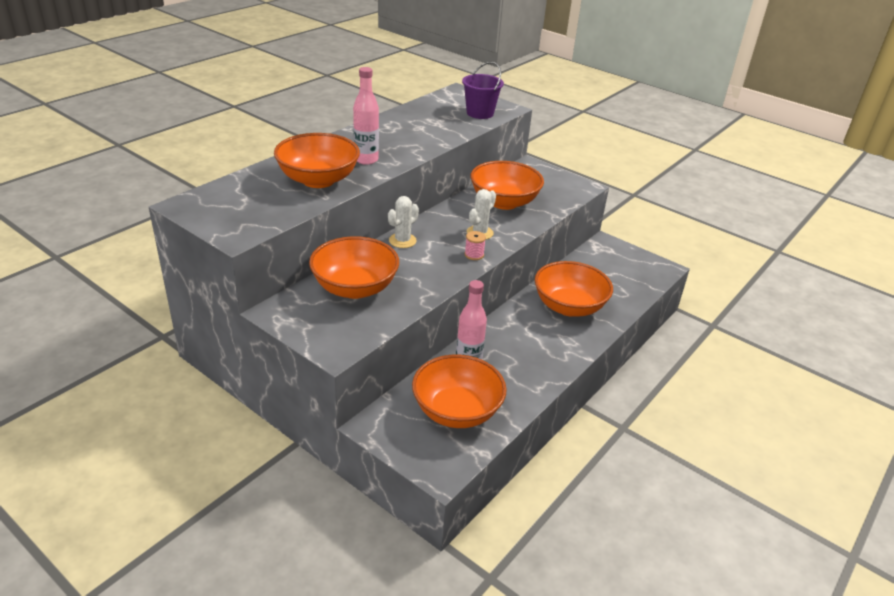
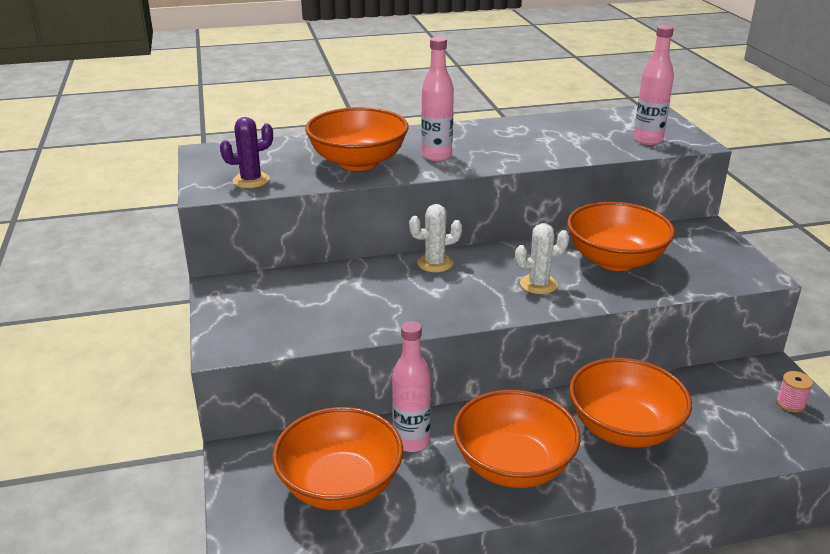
camera: 40 degrees right, 5 degrees down
orange bowl [309,236,399,299] -> orange bowl moved to [453,390,581,488]
purple bucket [462,61,504,119] -> pink bottle [633,25,674,145]
pink spool [465,231,486,260] -> pink spool moved to [777,371,813,413]
none -> purple cactus [220,117,273,188]

